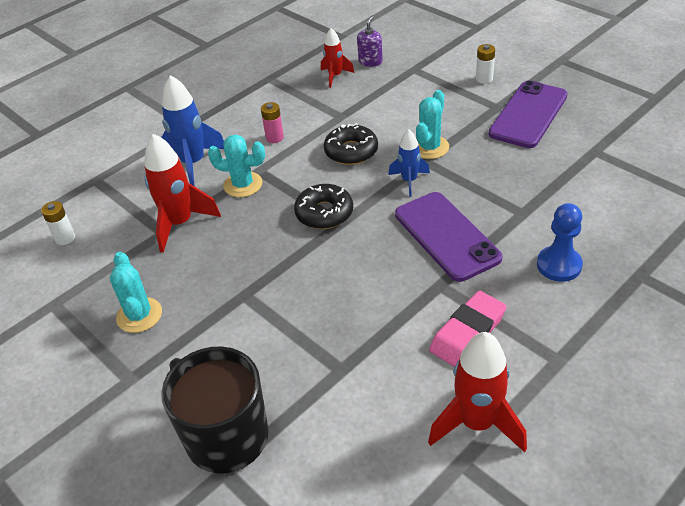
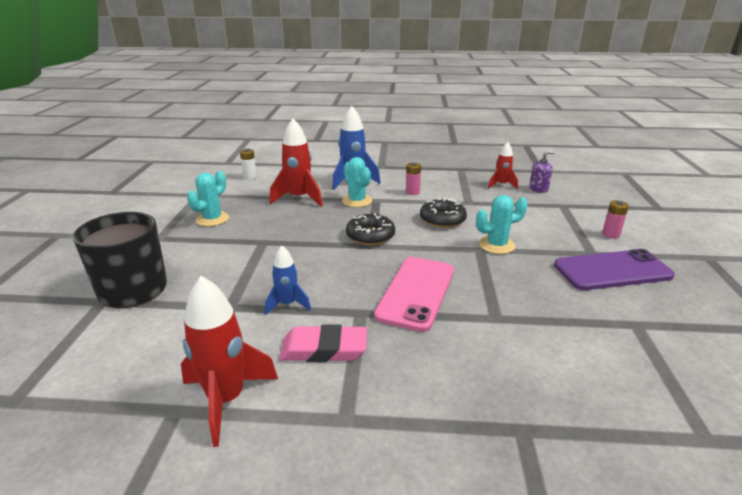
camera: 45 degrees right, 15 degrees down
blue rocket [388,130,430,197] -> blue rocket moved to [265,245,311,315]
purple phone [395,192,502,282] -> pink phone [374,257,454,332]
white battery [476,44,495,84] -> pink battery [602,200,629,239]
blue pawn [537,203,583,282] -> none

